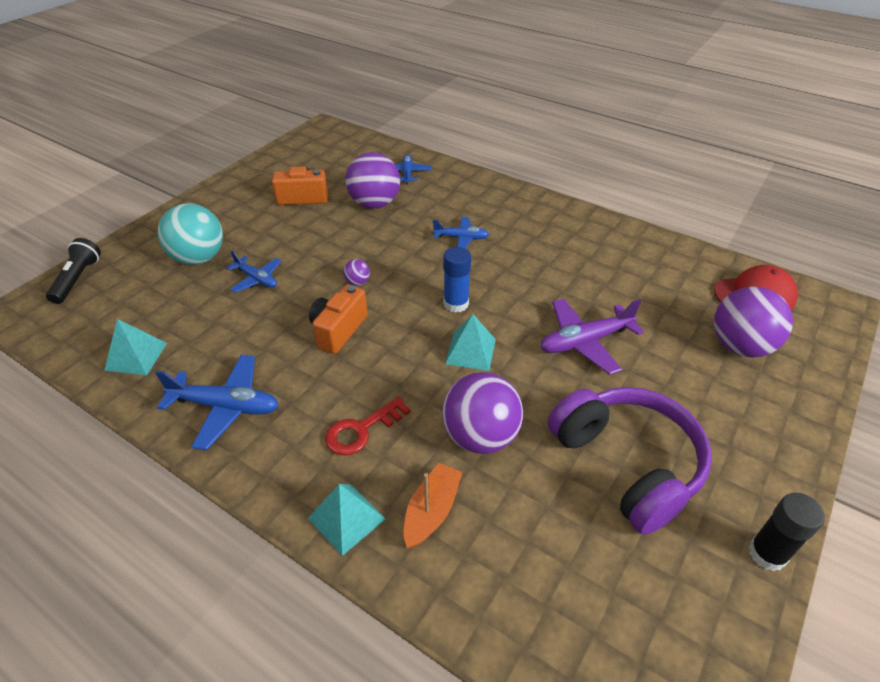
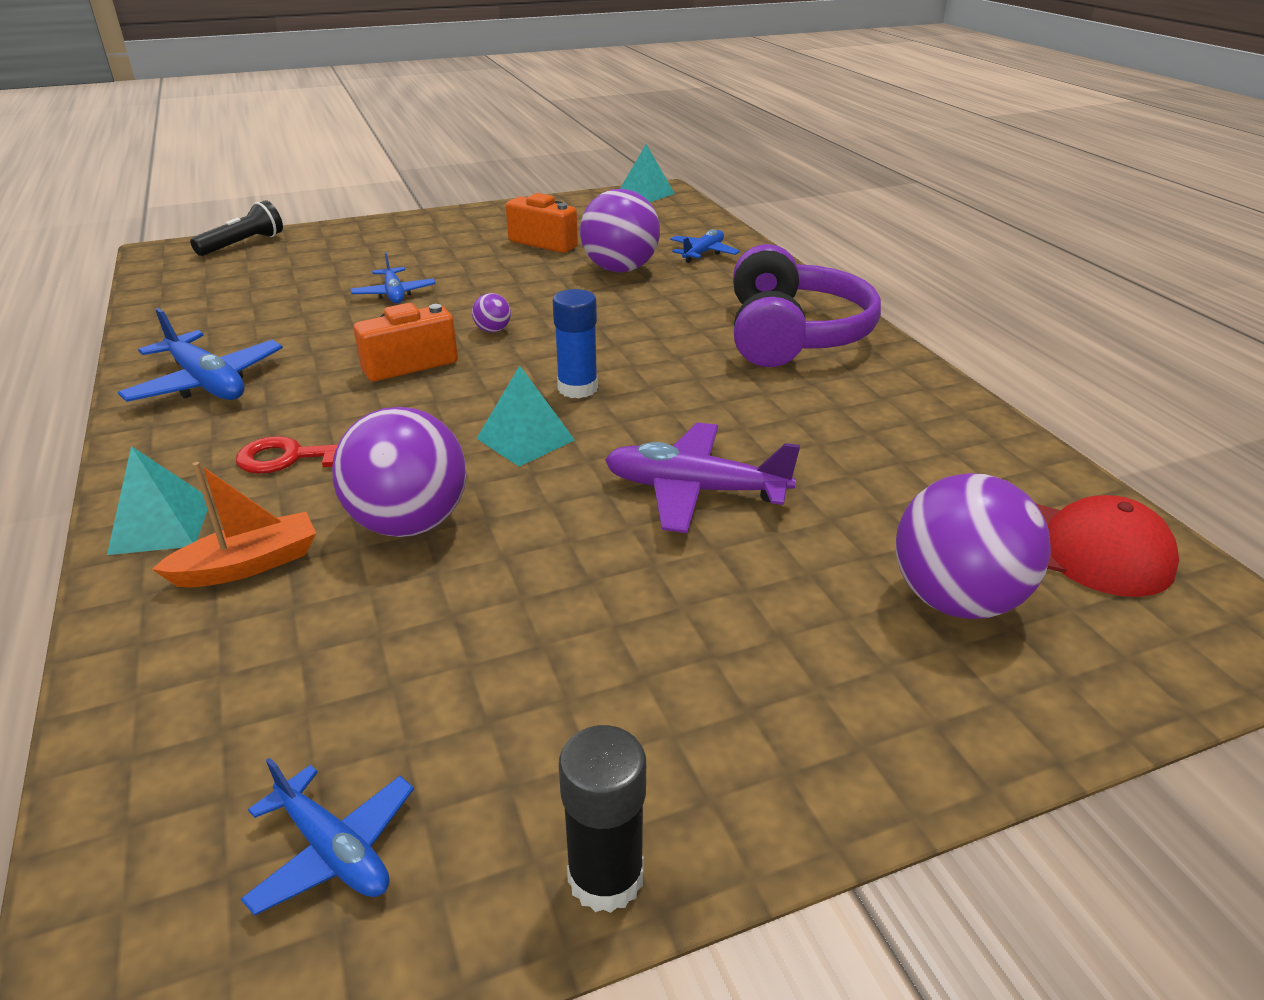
camera: 35 degrees right, 10 degrees down
turquoise pyramid [104,319,167,375] -> turquoise pyramid moved to [620,144,675,203]
turquoise ball [158,203,223,265] -> none
blue plane [433,217,489,249] -> blue plane moved to [241,758,414,916]
purple headphones [548,387,712,535] -> purple headphones moved to [733,244,881,367]

